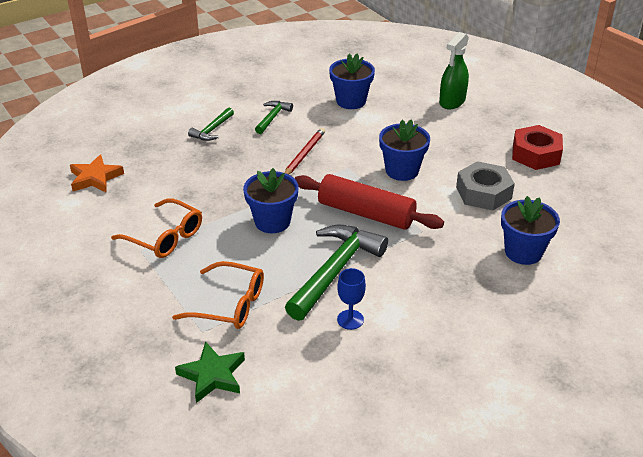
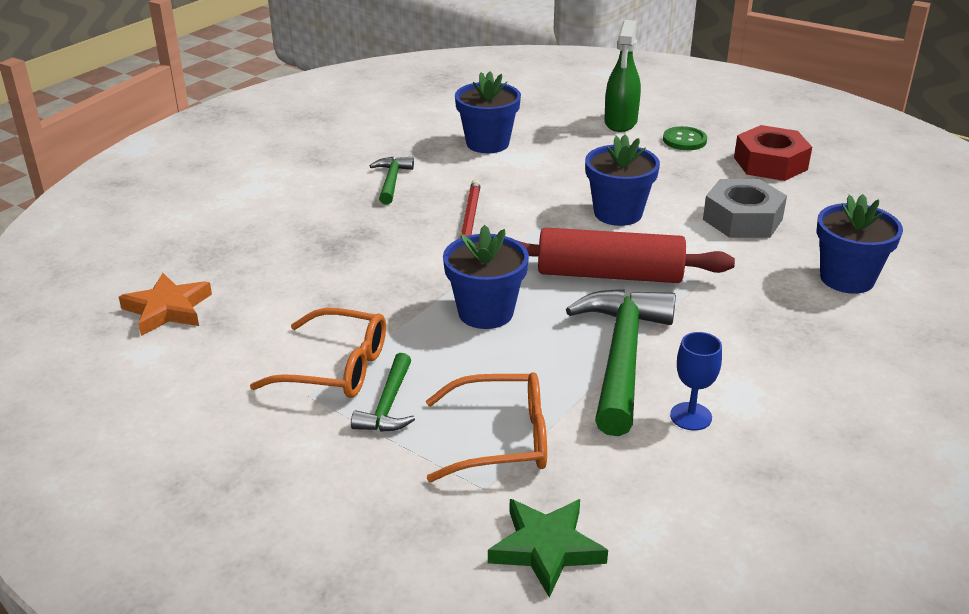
camera: 20 degrees left, 5 degrees down
green hammer [188,108,234,141] -> green hammer moved to [351,353,415,432]
none -> green button [663,126,707,150]

